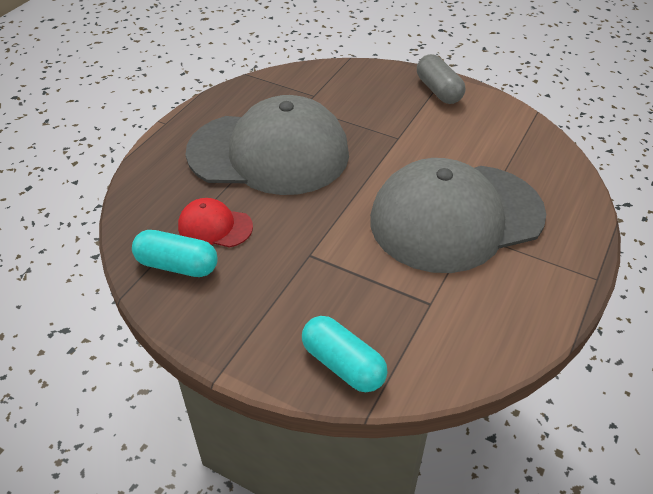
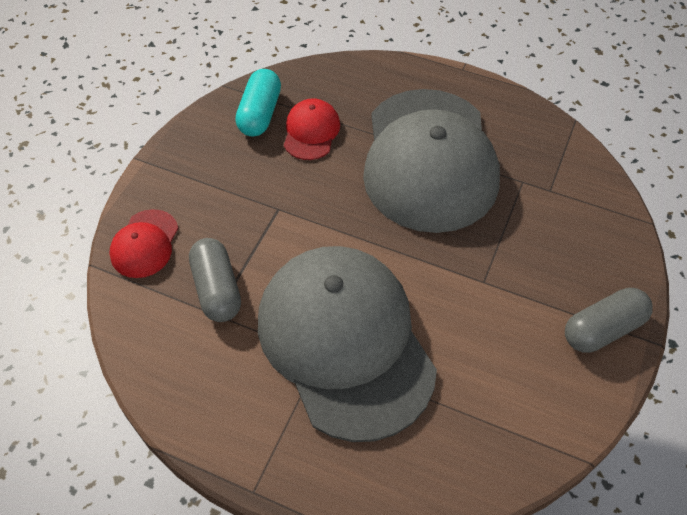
camera: 85 degrees right, 10 degrees up
turquoise capsule [302,316,388,392] -> red cap [110,209,178,278]
none -> grey capsule [189,238,241,322]

